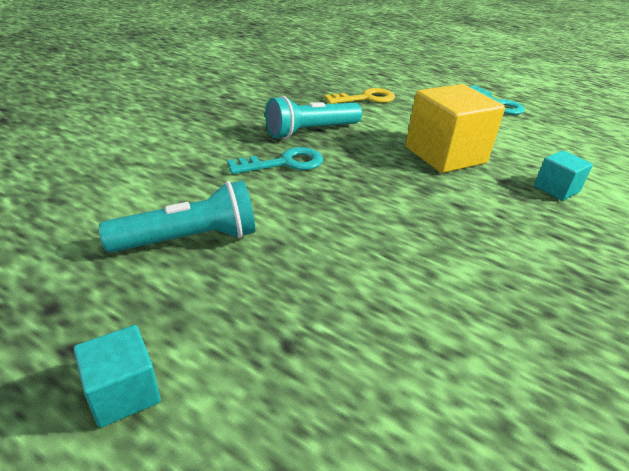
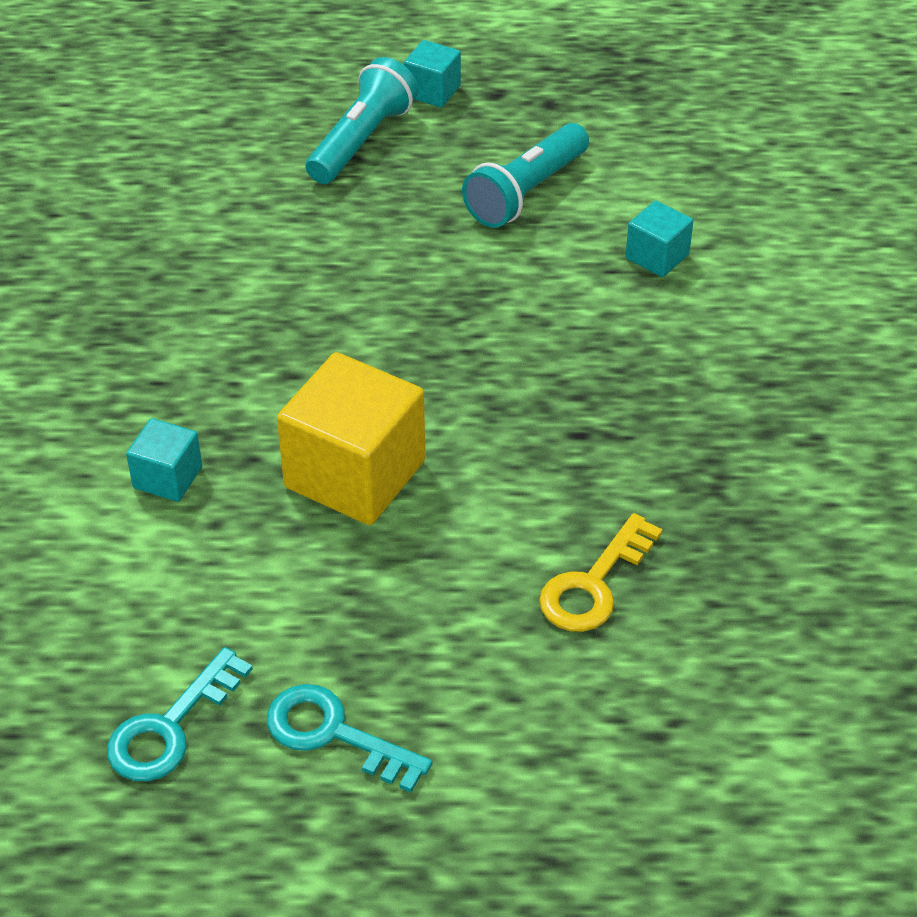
camera: 150 degrees right, 10 degrees up
turquoise key [227,147,323,174] -> turquoise key moved to [107,647,253,782]
turquoise flashlight [265,96,362,139] -> turquoise flashlight moved to [306,57,418,184]
none -> turquoise cube [626,200,693,277]

